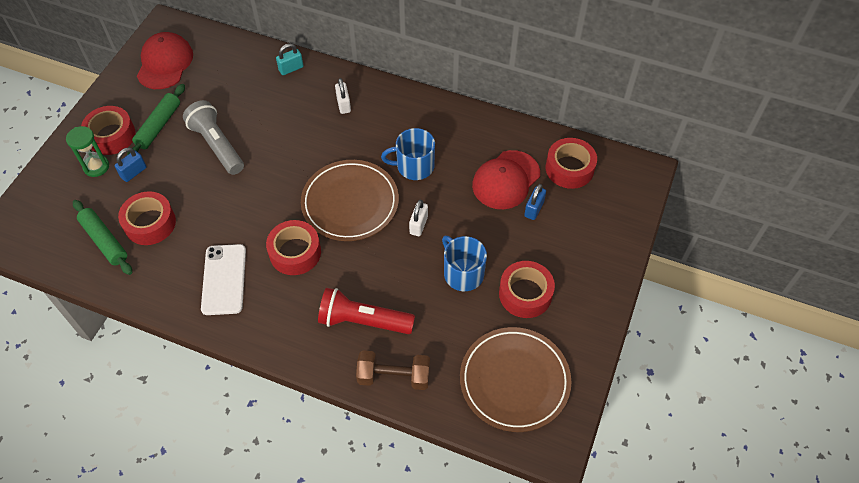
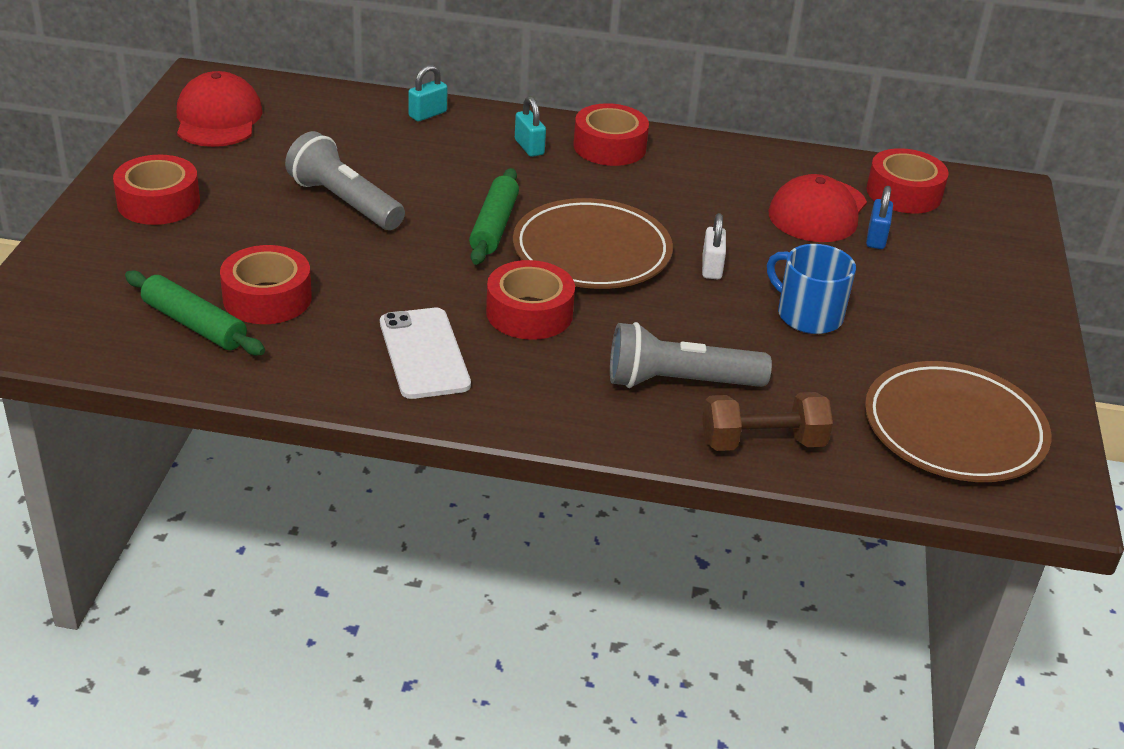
camera: 15 degrees left, 20 degrees down
green hourglass [66,126,109,177] -> none
blue padlock [115,148,147,182] -> none
green rolling pin [127,84,185,155] -> green rolling pin moved to [469,168,519,265]
red flashlight [318,288,415,334] -> grey flashlight [610,322,772,388]
white padlock [335,78,351,114] -> turquoise padlock [515,96,546,157]
blue mug [381,128,435,180] -> none
red tape [499,261,555,318] -> red tape moved to [573,103,649,166]

